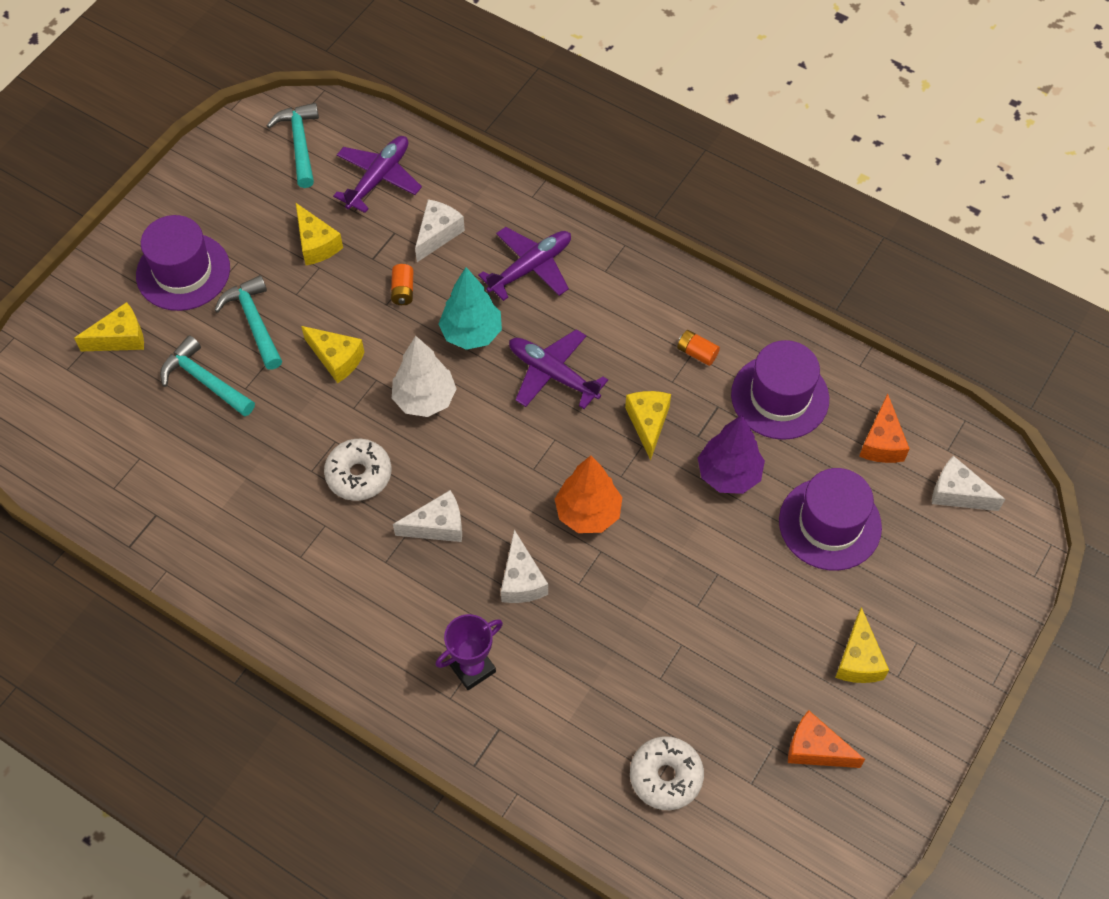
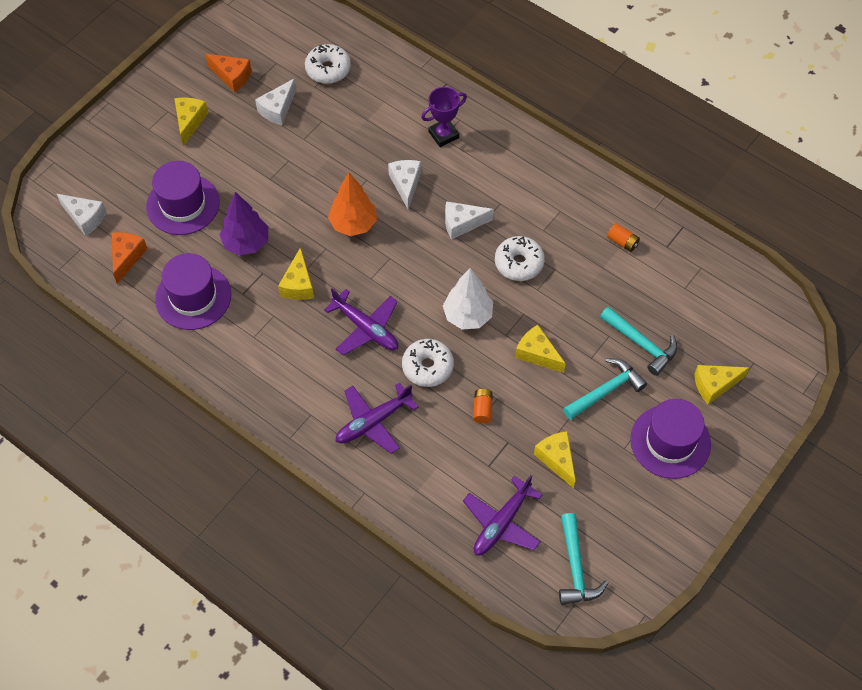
camera: 175 degrees left, 0 degrees up
turquoise hammer [214,275,282,370] -> turquoise hammer turned 105 degrees counterclockwise [563,358,647,420]
white cheese [415,199,465,262] -> white cheese moved to [255,78,296,125]
turquoise tree [439,267,502,350] -> white donut [402,339,454,387]
orange battery [677,330,720,366] -> orange battery moved to [607,223,640,252]

